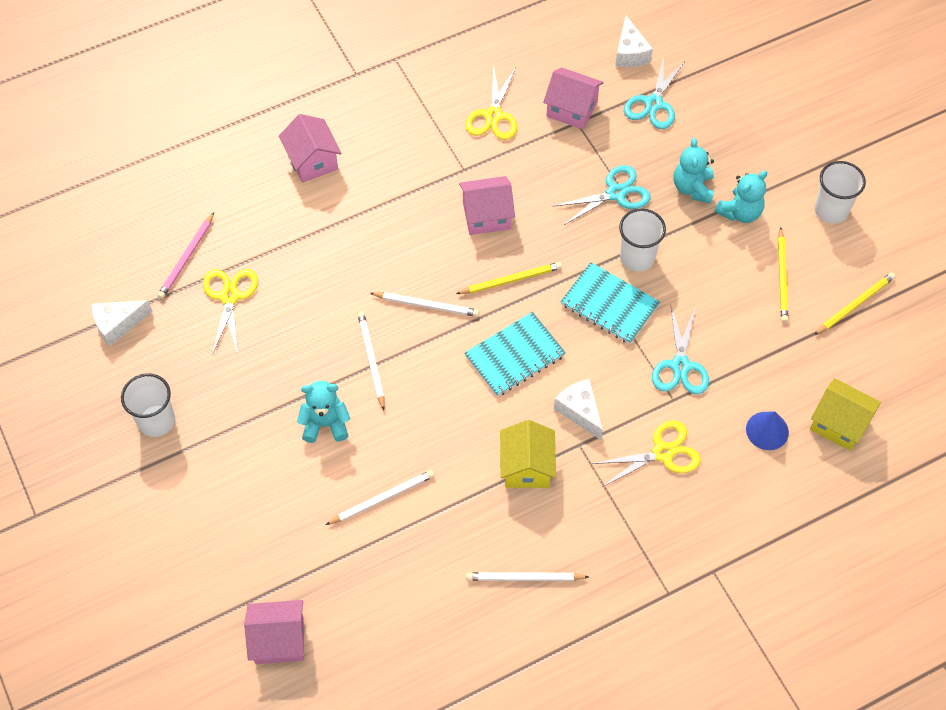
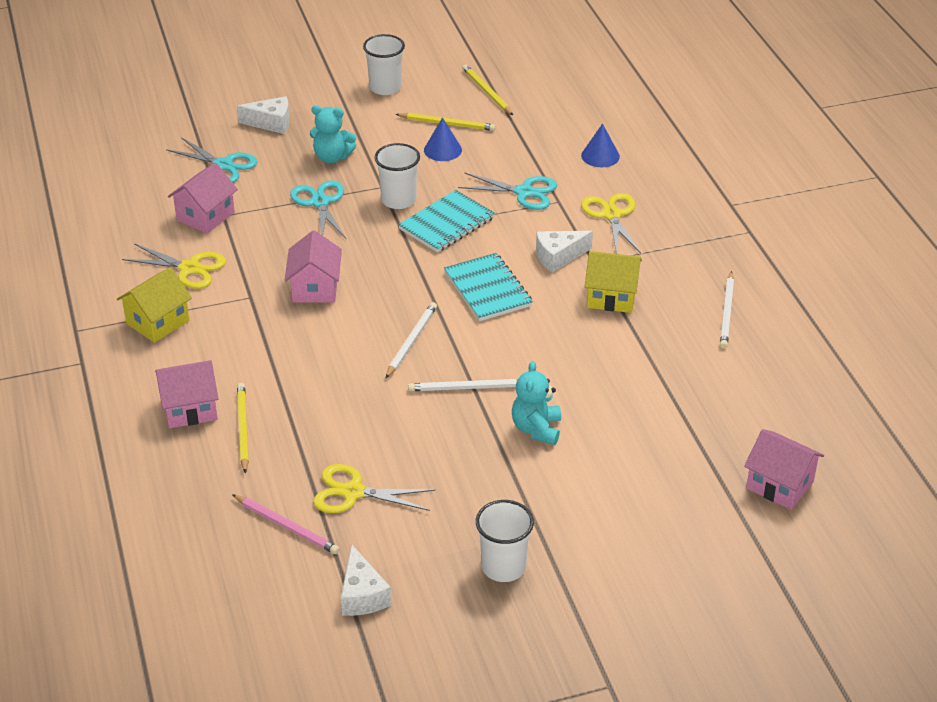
camera: 80 degrees left, 20 degrees down
pink house [244,600,304,664] -> pink house turned 60 degrees counterclockwise [744,429,824,510]
white pencil [326,470,435,525] -> none
yellow pencil [456,262,562,294] -> yellow pencil moved to [237,383,249,473]
white cheese [615,15,653,67] -> white cheese moved to [237,96,290,134]
turquoise teddy bear [715,170,767,223] -> none
yellow house [810,378,881,451] -> yellow house moved to [116,267,192,343]
none -> blue cone [424,117,462,161]

